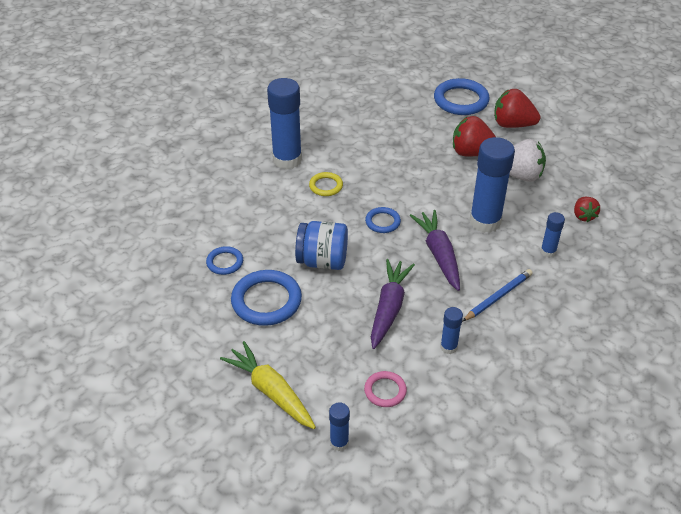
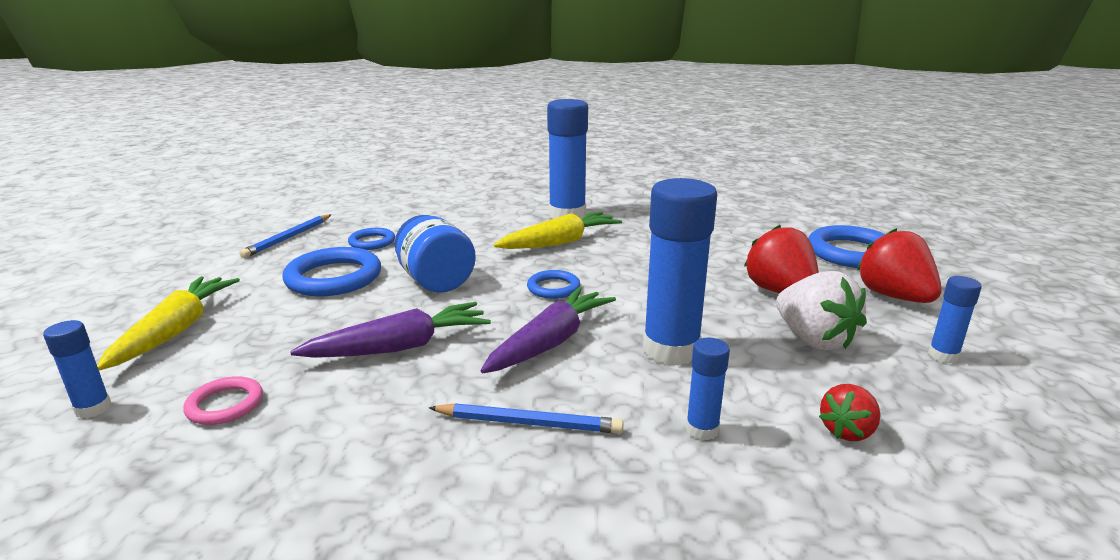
camera: 50 degrees right, 20 degrees down
yellow ring [309,172,343,196] -> yellow carrot [494,211,622,249]
blue glue stick [440,307,463,354] -> blue glue stick moved to [928,276,982,364]
none -> blue pencil [239,214,332,258]

